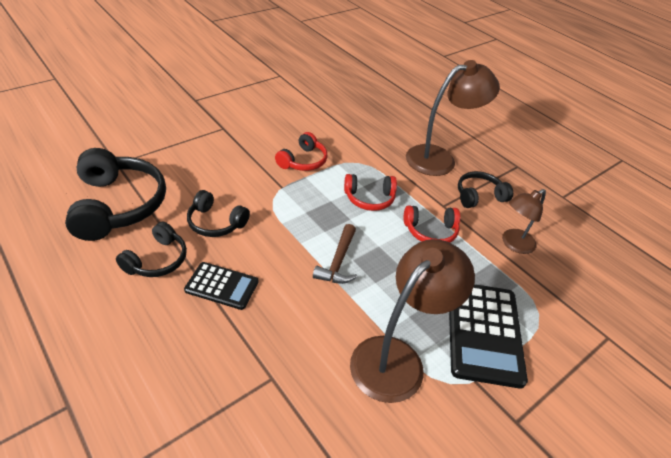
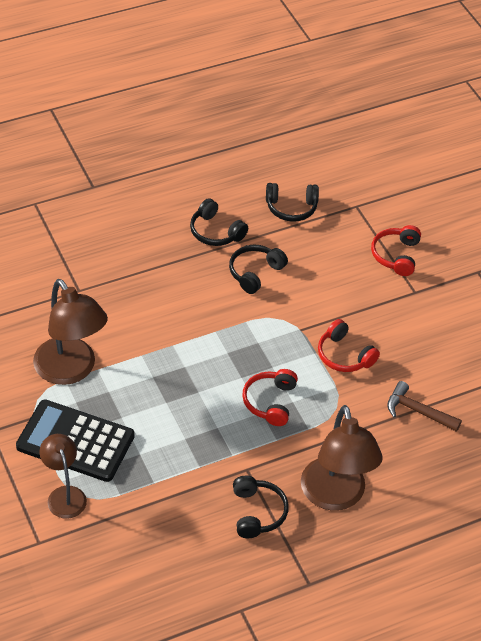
camera: 105 degrees right, 5 degrees up
black headphones [65,148,166,241] -> black headphones [266,183,319,222], size x0.56
black calculator [184,262,258,310] -> none
brown hammer [313,224,358,284] -> brown hammer moved to [387,381,462,432]
red headphones [404,205,460,243] -> red headphones moved to [371,225,421,276]
brown lamp [502,189,546,254] -> brown lamp moved to [40,434,87,519]

